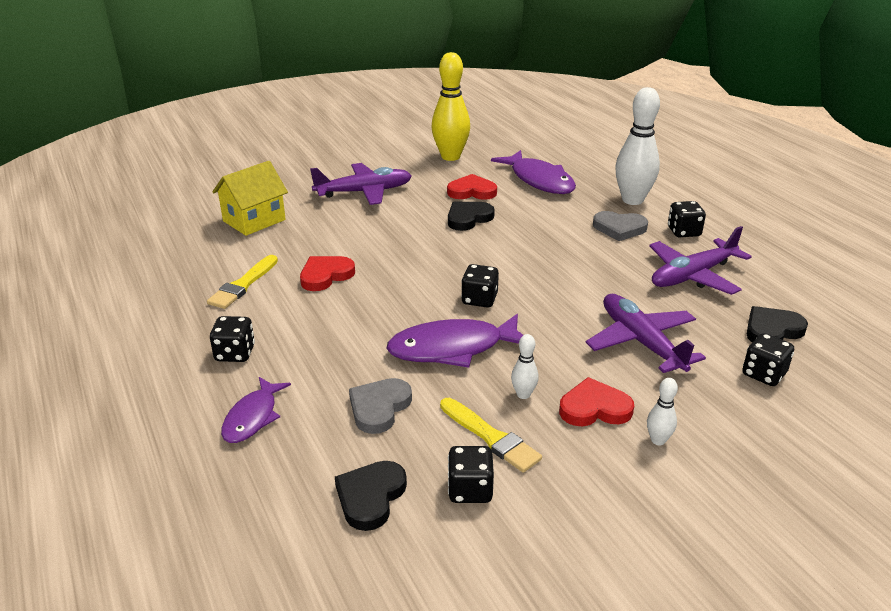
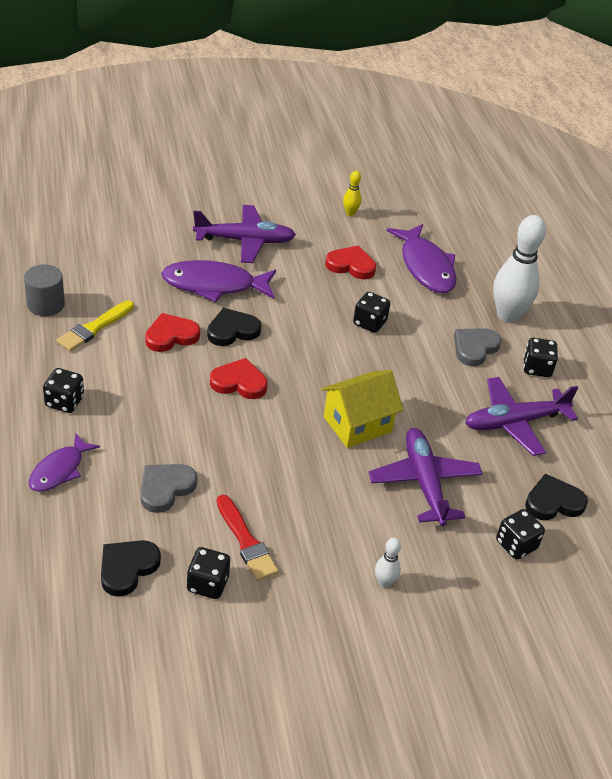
camera: 10 degrees right, 10 degrees up
yellow house [212,161,288,236] -> yellow house moved to [321,370,403,448]
purple fish [386,314,523,368] -> purple fish moved to [161,260,276,302]
yellow bowling pin [431,52,470,161] -> yellow bowling pin [343,171,361,216], size x0.45
yellow brush [440,398,542,473] -> red brush [217,495,278,581]
black heart [448,202,495,231] -> black heart moved to [207,308,261,346]
black dice [461,264,499,308] -> black dice moved to [353,292,390,333]
white bowling pin [511,334,539,399] -> none
red heart [559,377,634,426] -> red heart moved to [210,358,268,399]
grey heart [593,211,648,241] -> grey heart turned 105 degrees clockwise [454,328,501,366]
none -> grey cylinder [24,264,65,316]

